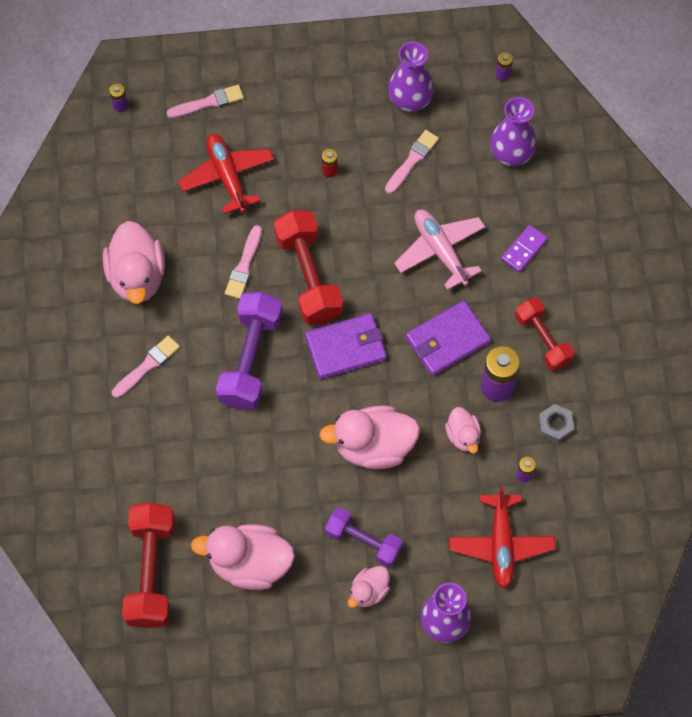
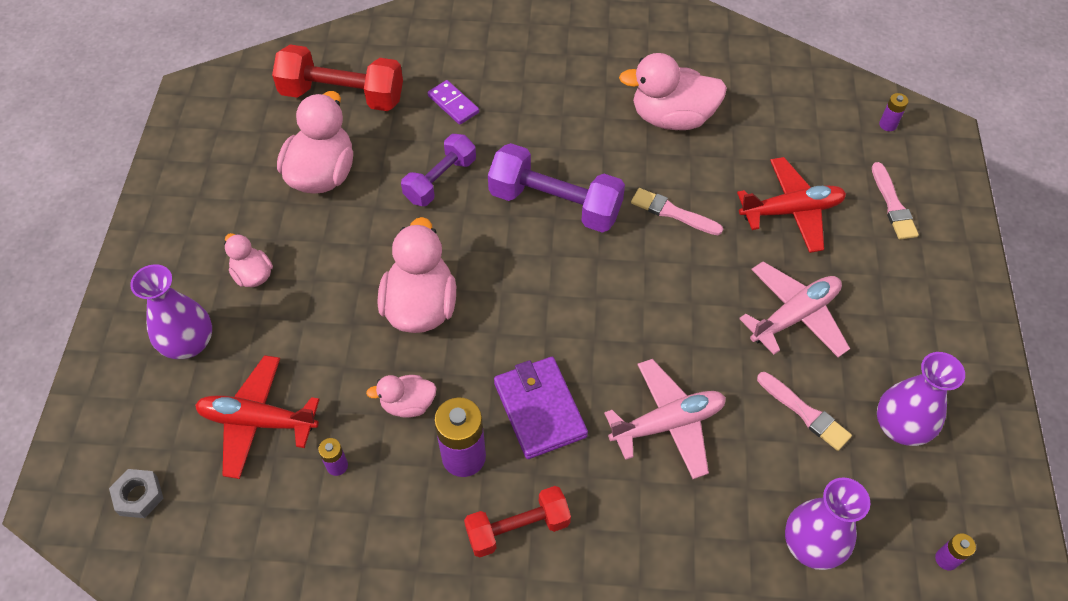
camera: 100 degrees right, 10 degrees down
pink brush [112,335,180,398] -> none
red dumbbell [274,210,343,324] -> none
purple wallet [305,313,387,379] -> none
red battery [322,149,338,177] -> pink plane [739,262,850,357]
purple dumbbell [325,507,403,567] -> purple dumbbell moved to [401,134,476,206]
purple domino [501,225,548,272] -> purple domino moved to [428,80,479,125]
grey nut [538,404,574,443] -> grey nut moved to [109,469,164,518]

